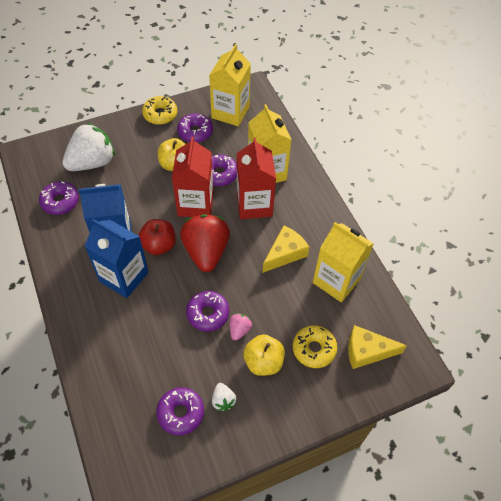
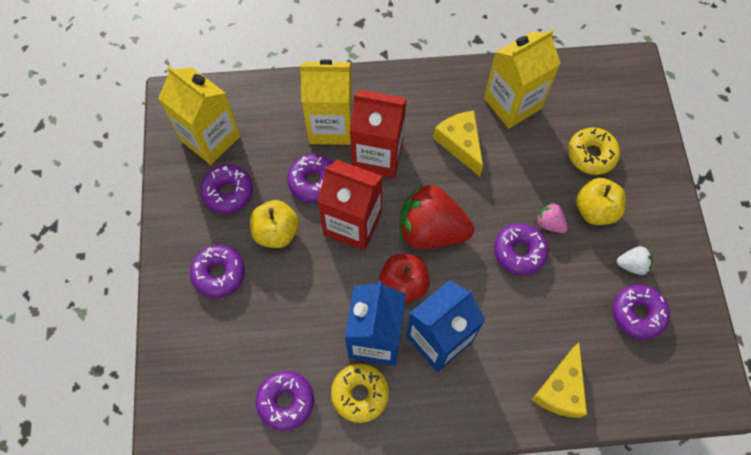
camera: 70 degrees left, 10 degrees up
white strawberry [62,123,115,171] -> none
yellow donut [142,96,177,125] -> yellow donut moved to [331,364,389,423]
yellow cheese [348,325,407,369] -> yellow cheese moved to [532,343,587,418]
none -> purple donut [190,245,245,298]

